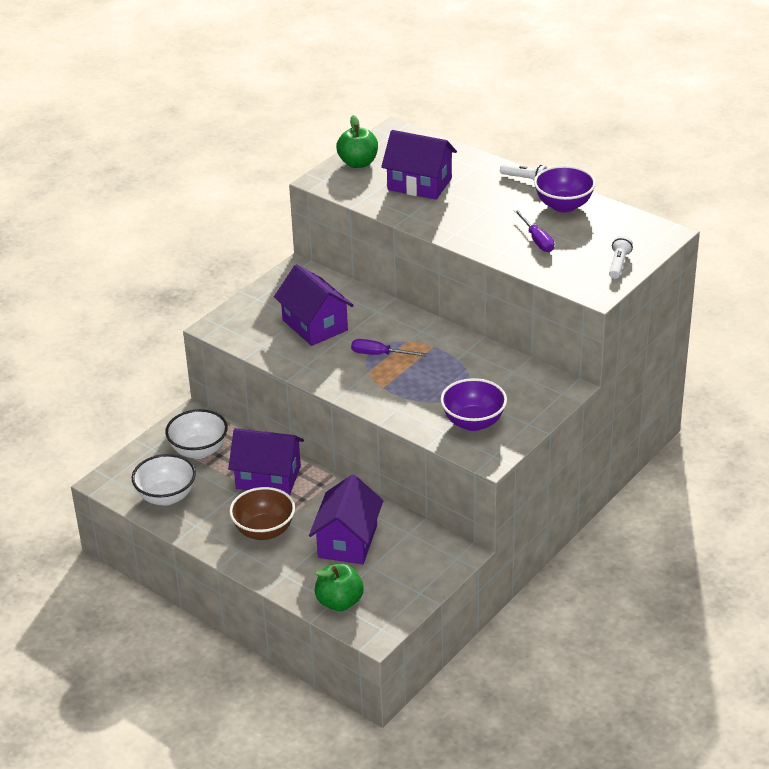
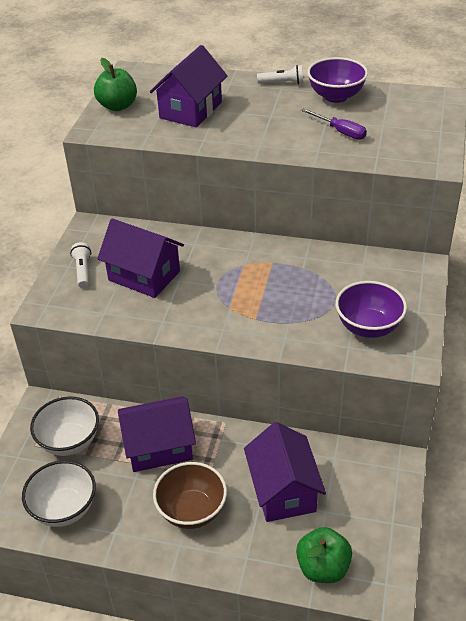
camera: 25 degrees left, 5 degrees up
purple screwdriver [351,339,428,357] -> none
purple house [381,130,457,200] -> purple house turned 60 degrees counterclockwise [150,45,227,127]
white flashlight [609,236,633,279] -> white flashlight moved to [70,242,91,288]

